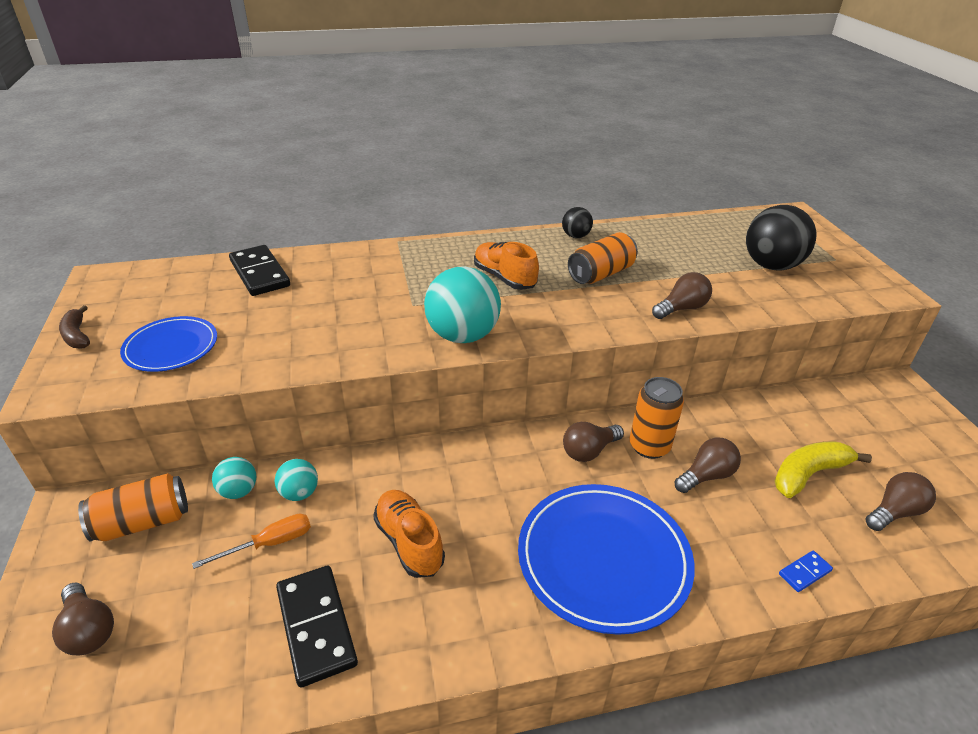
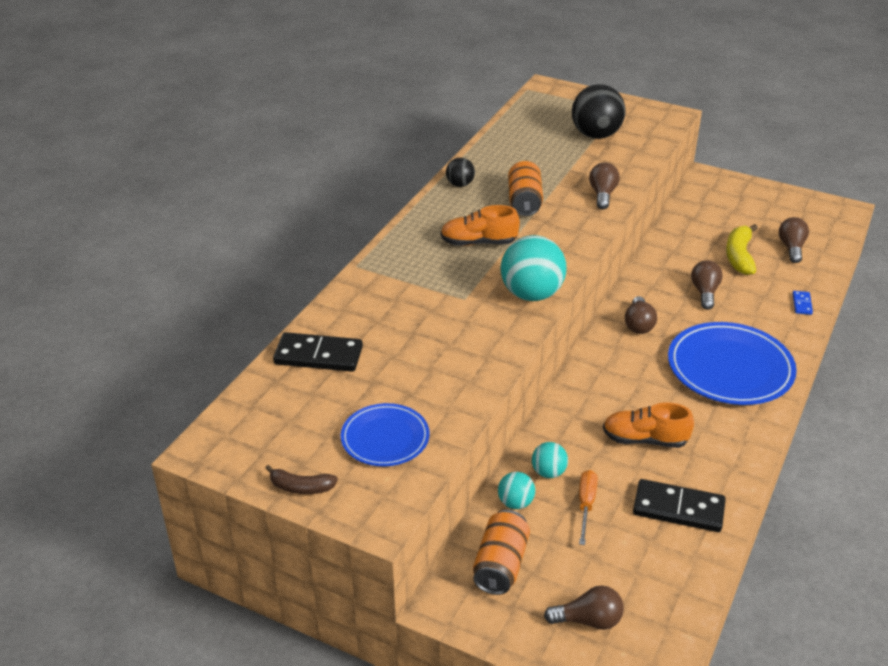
camera: 50 degrees left, 0 degrees up
orange can [630,377,684,459] -> none

